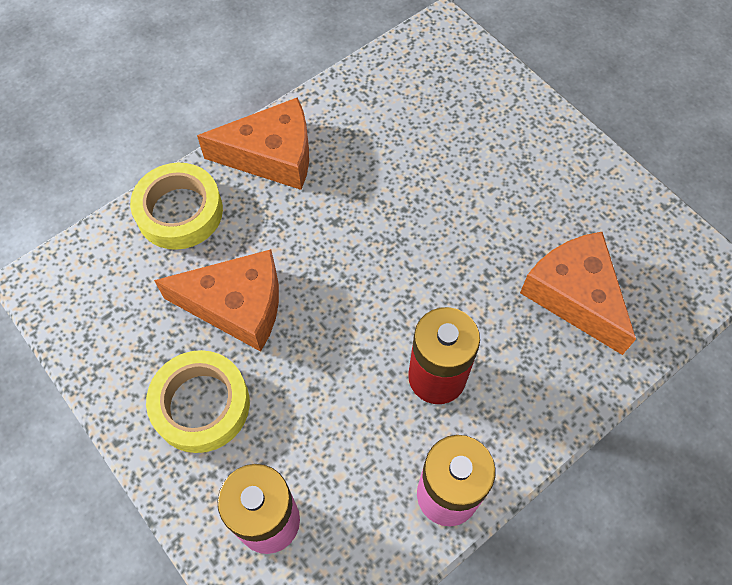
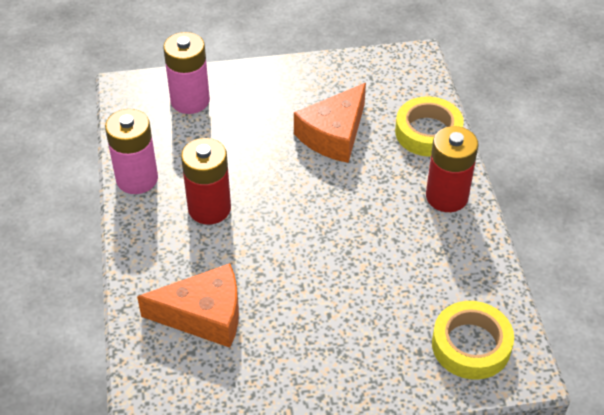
camera: 120 degrees right, 15 degrees down
yellow tape [146,350,250,453] -> yellow tape moved to [432,301,514,380]
orange cheese [197,97,309,190] -> red battery [426,126,479,212]

